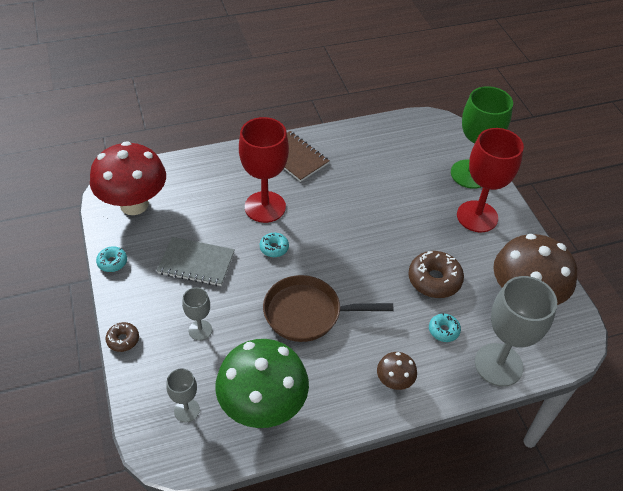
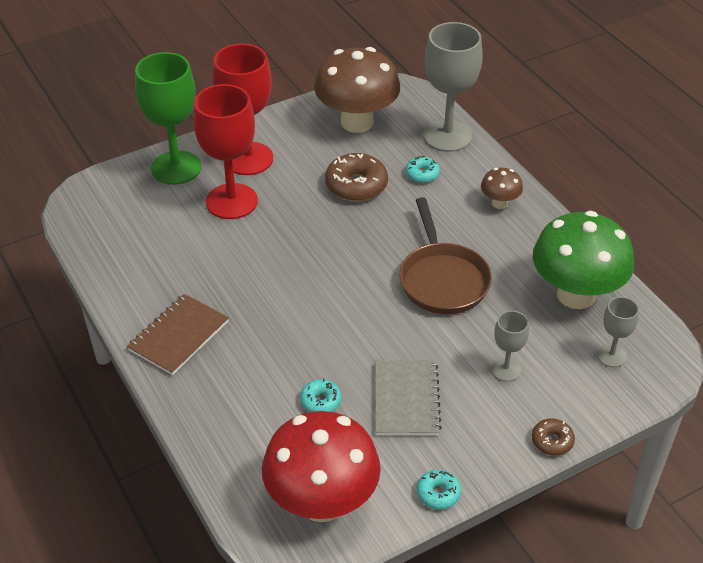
camera: 100 degrees left, 5 degrees down
red goblet [239,117,289,223] -> red goblet moved to [193,84,258,219]
turquoise donut [260,233,289,257] -> turquoise donut moved to [300,379,342,412]

